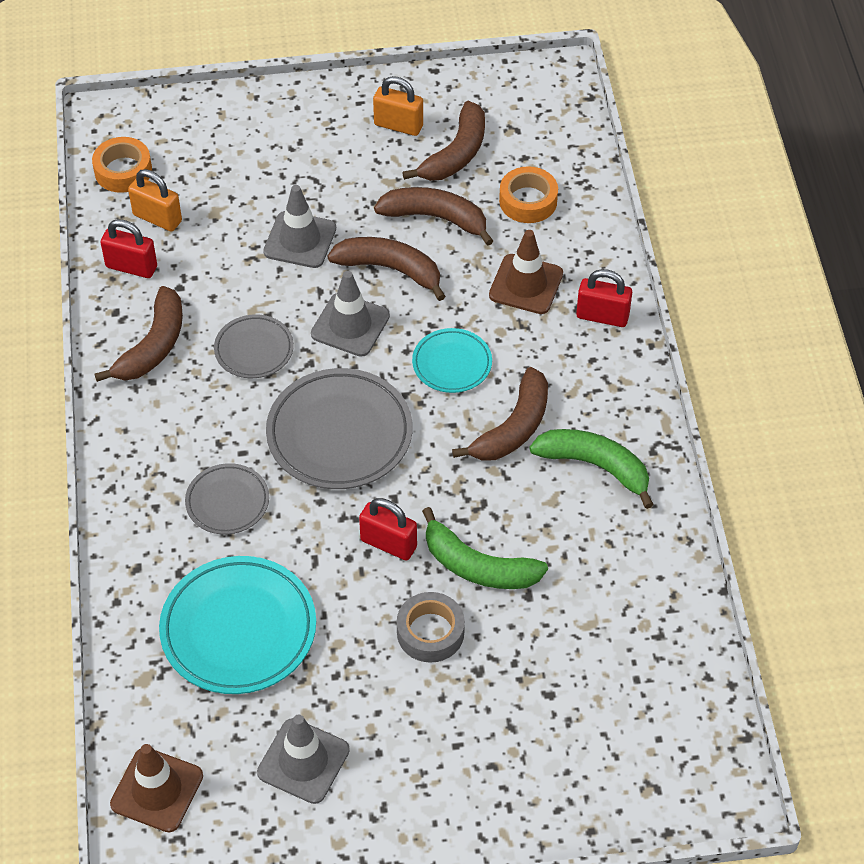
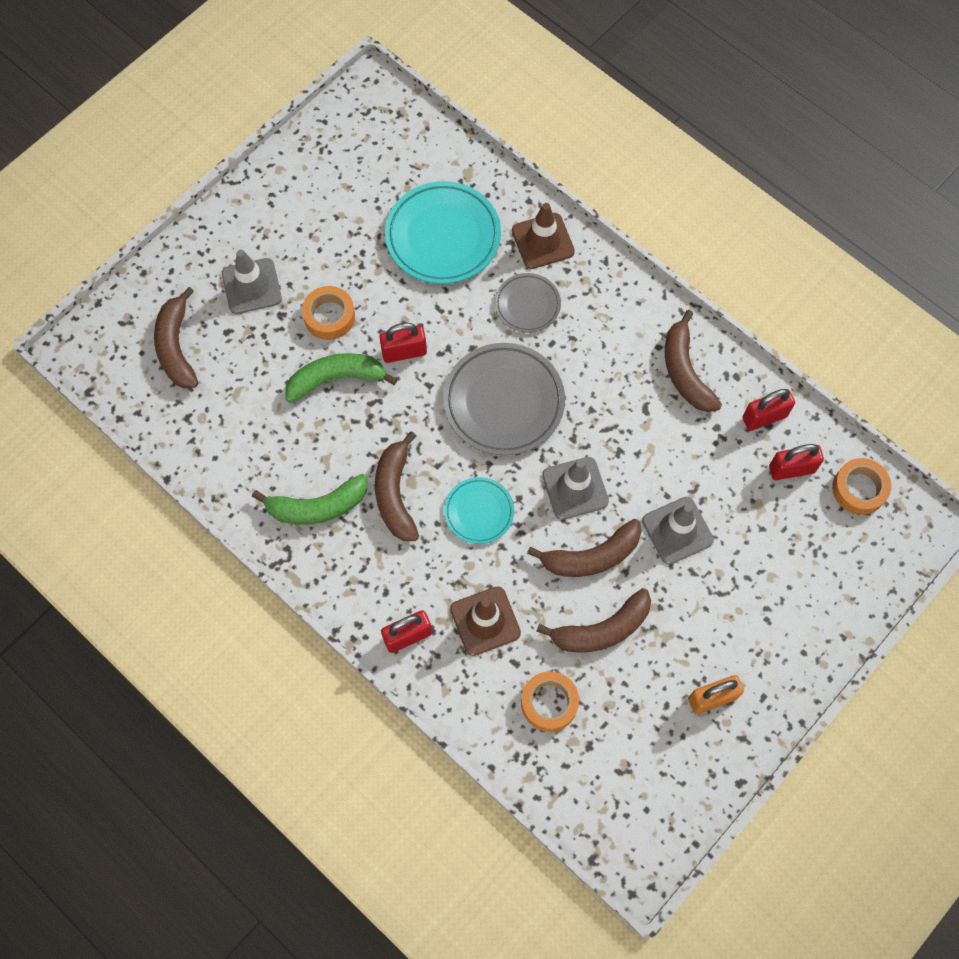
camera: 140 degrees right, 15 degrees up
brown traffic cone [110,744,203,832] -> brown traffic cone moved to [512,203,575,269]
orange padlock [128,169,182,231] -> red padlock [769,444,824,480]
grey plate [214,314,294,378] -> none
grey traffic cone [257,714,350,804] -> grey traffic cone moved to [222,250,282,314]
grey tape [397,592,465,663] -> orange tape [302,286,355,340]
brown banana [402,101,485,181] -> brown banana moved to [154,287,198,388]

